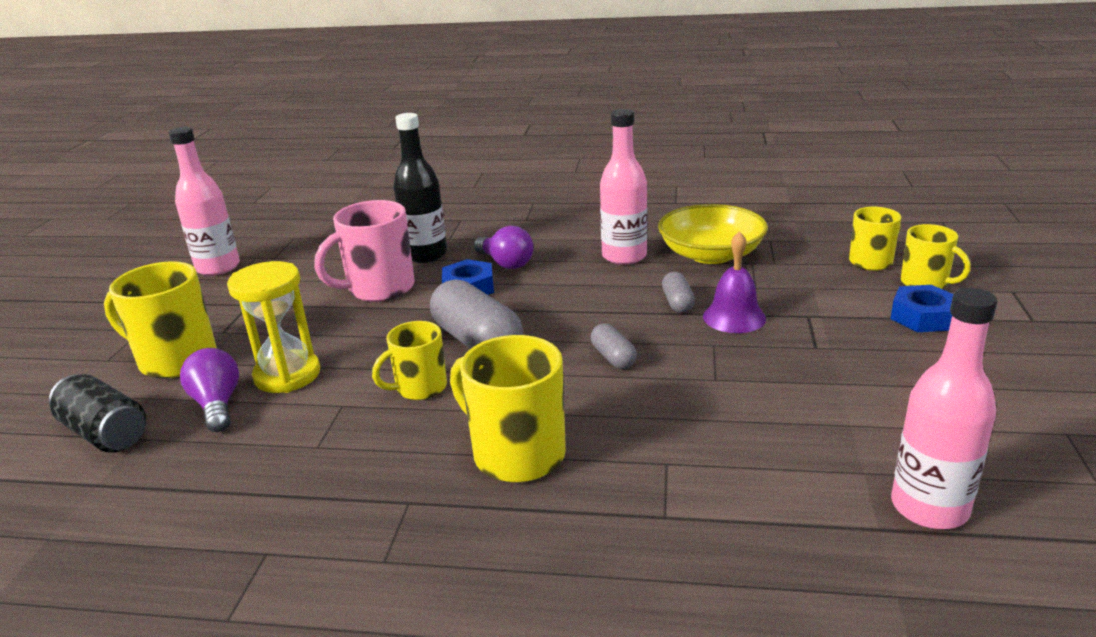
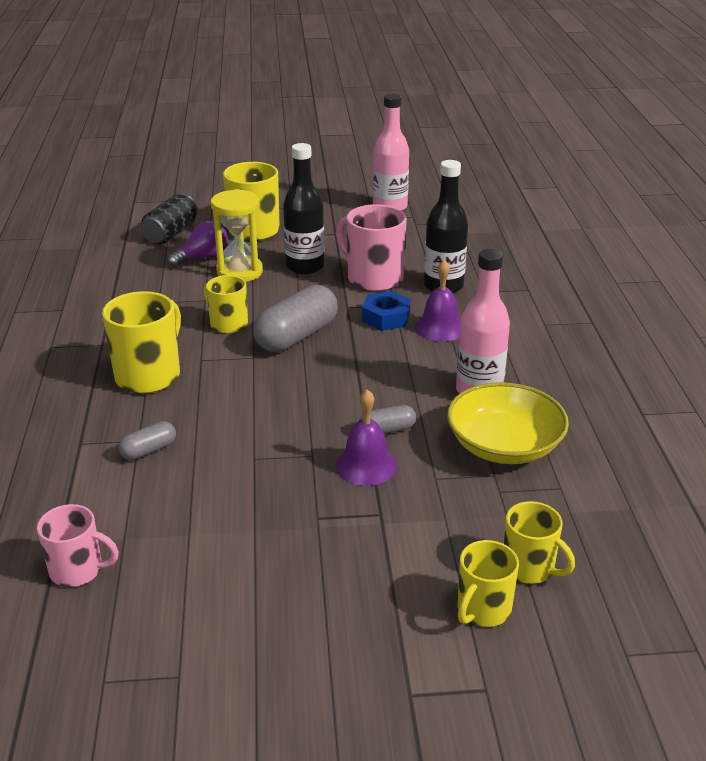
camera: 75 degrees right, 5 degrees up
purple light bulb [474,226,533,269] -> purple bell [415,260,461,342]
grey capsule [591,324,637,369] -> grey capsule moved to [118,421,176,460]
blue nut [890,285,953,332] -> none
pink bottle [891,288,998,529] -> pink mug [37,504,119,587]
none -> black bottle [283,143,324,274]

